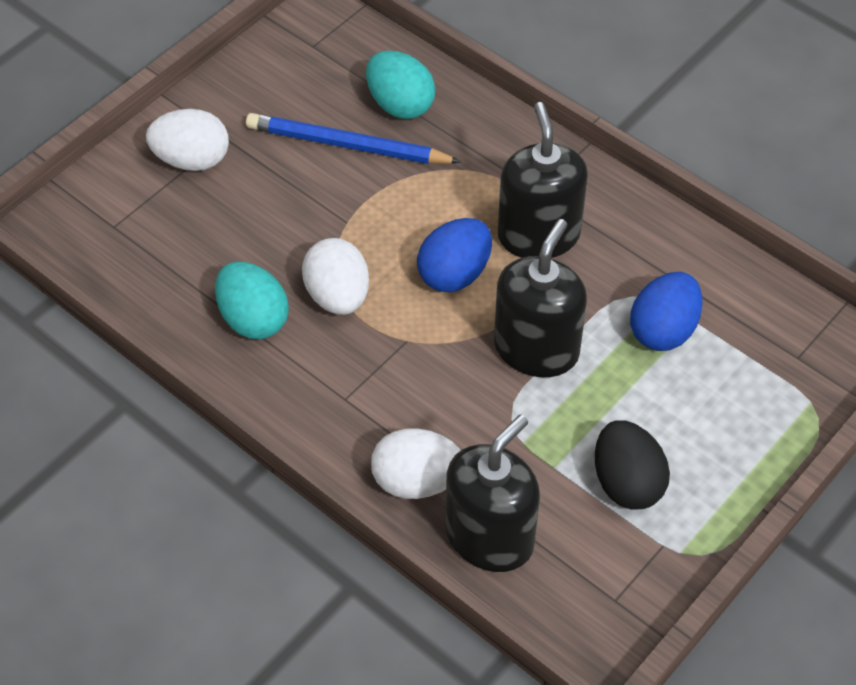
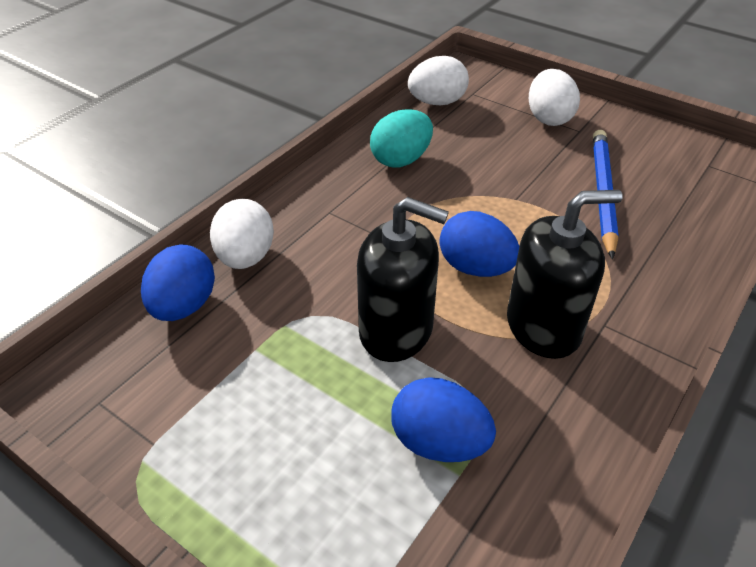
camera: 85 degrees right, 10 degrees down
white egg [302,238,369,315] -> white egg moved to [408,56,469,106]
turquoise egg [366,51,435,119] -> none
black soap dispenser [446,415,540,572] -> blue egg [141,245,215,321]
black egg [595,420,670,510] -> none

